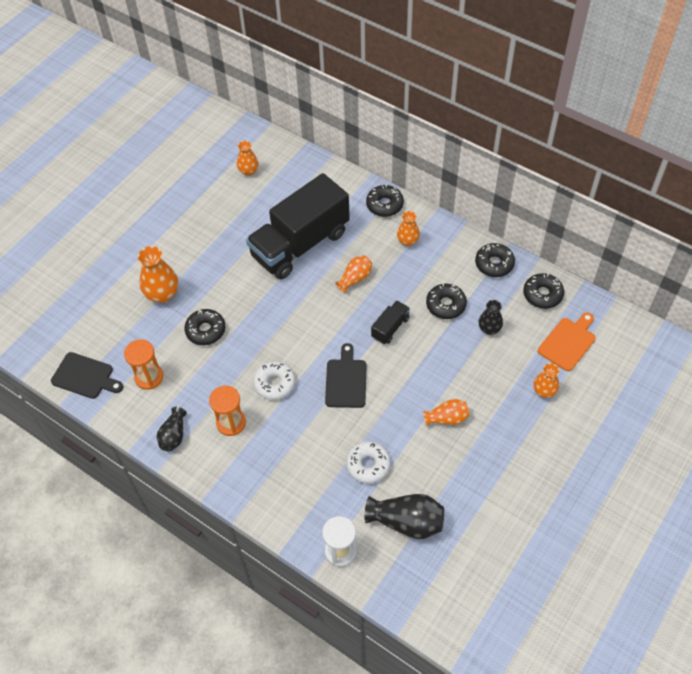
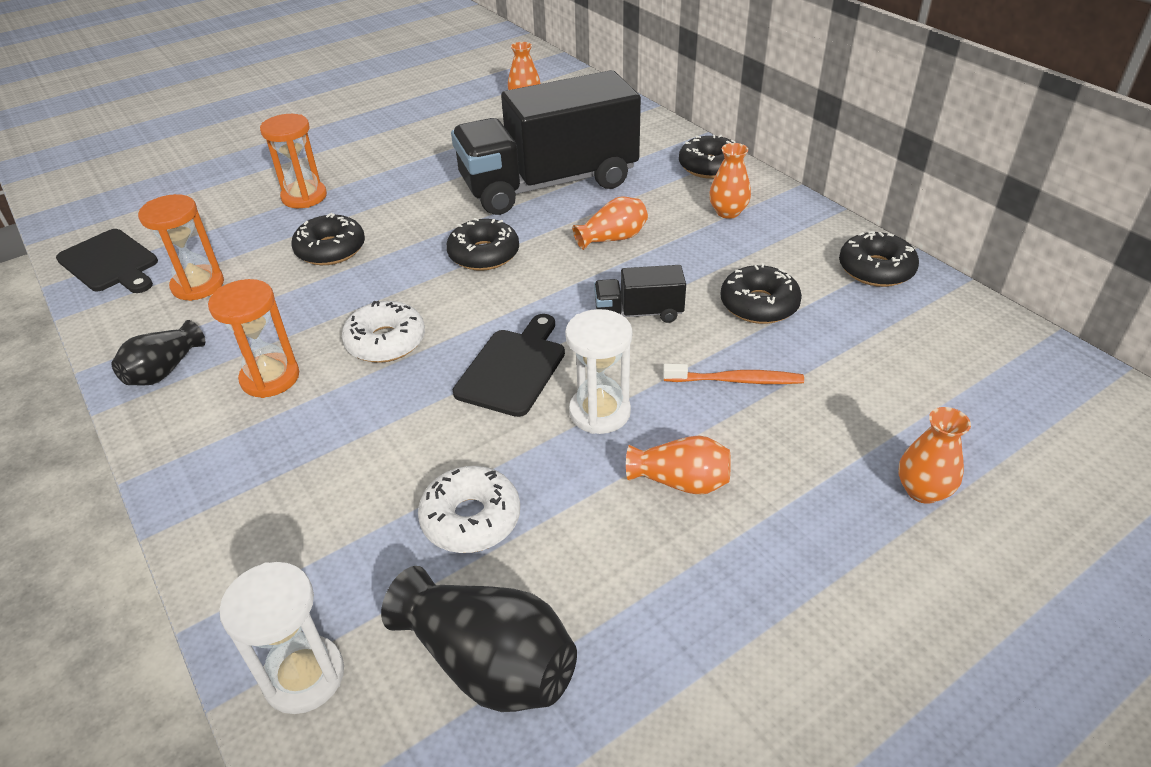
camera: 20 degrees right, 15 degrees down
orange vase [137,246,178,303] -> orange hourglass [260,114,327,208]
black truck [371,300,410,344] -> black truck turned 150 degrees counterclockwise [594,265,686,323]
black vase [478,300,503,335] -> none
black donut [523,273,564,309] -> black donut moved to [446,218,519,271]
orange cutting board [538,312,596,371] -> none
none -> white hourglass [565,309,632,434]
none -> orange toothbrush [663,364,804,384]

